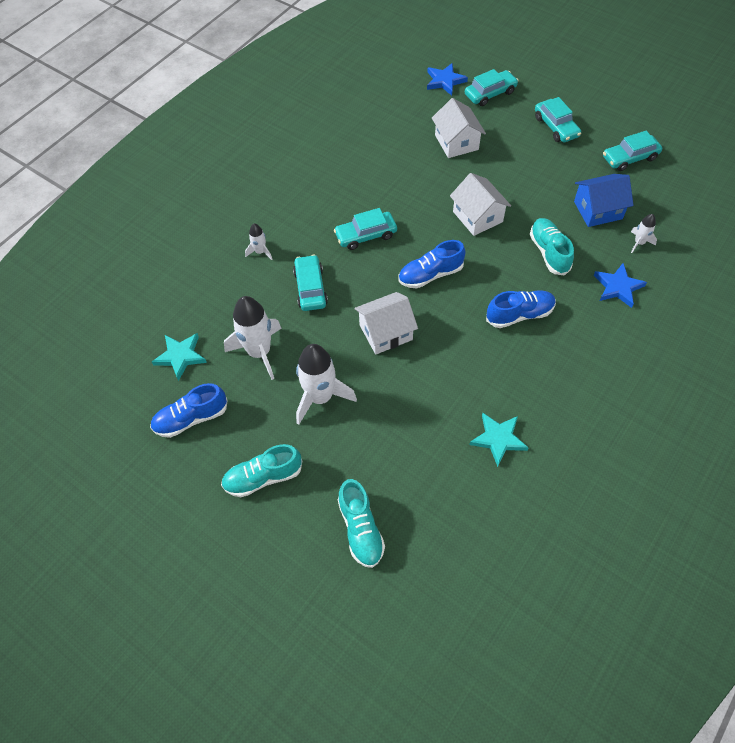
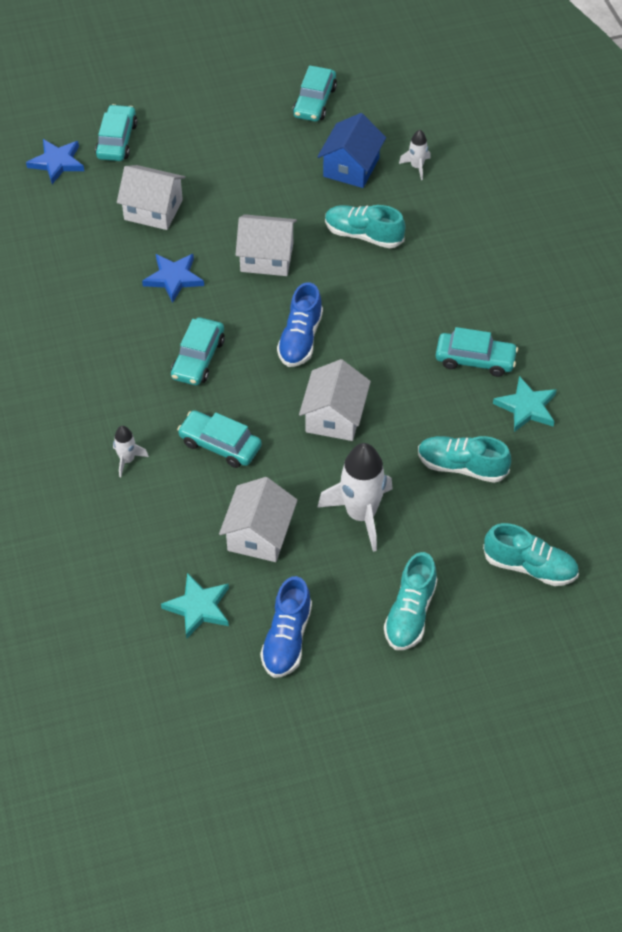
camera: 55 degrees left, 5 degrees down
white rocket [224,296,282,380] -> white house [219,477,298,562]
blue shoe [486,290,556,328] -> none
turquoise car [535,97,581,142] -> turquoise car moved to [436,327,518,377]
blue star [594,263,647,308] -> blue star moved to [142,254,204,303]
none -> turquoise shoe [418,436,511,483]

